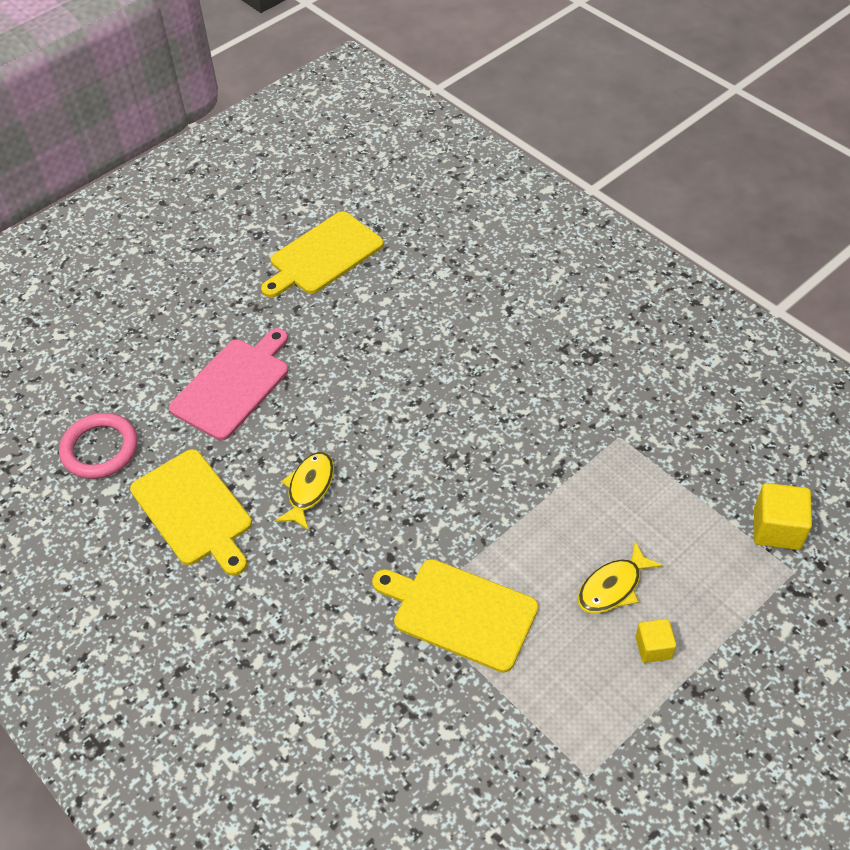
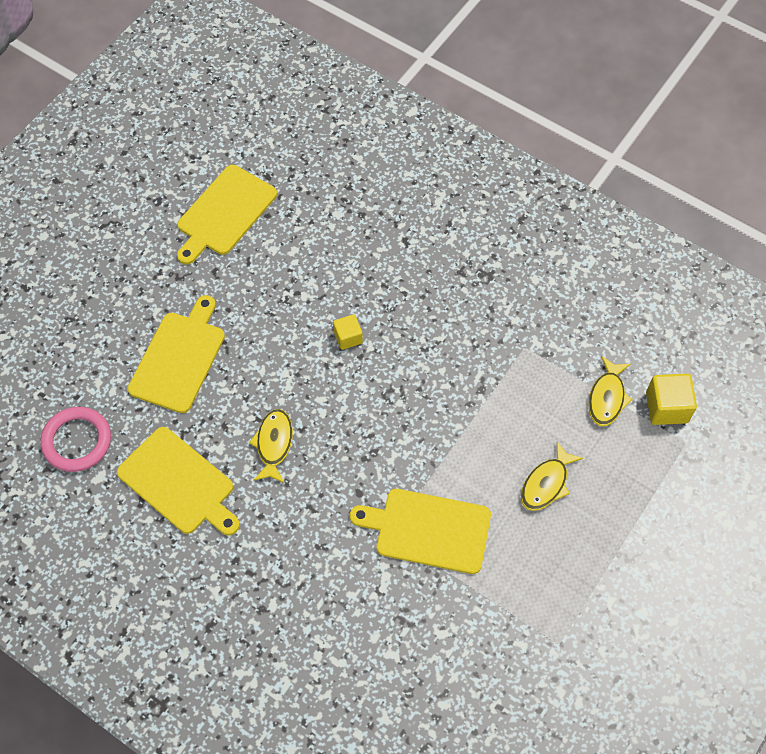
camera: 15 degrees left, 10 degrees up
pink cutting board [169,328,288,440] -> yellow cutting board [128,295,225,413]
yellow cube [635,619,677,663] -> yellow cube moved to [333,314,363,350]
none -> yellow fish [588,356,633,426]

